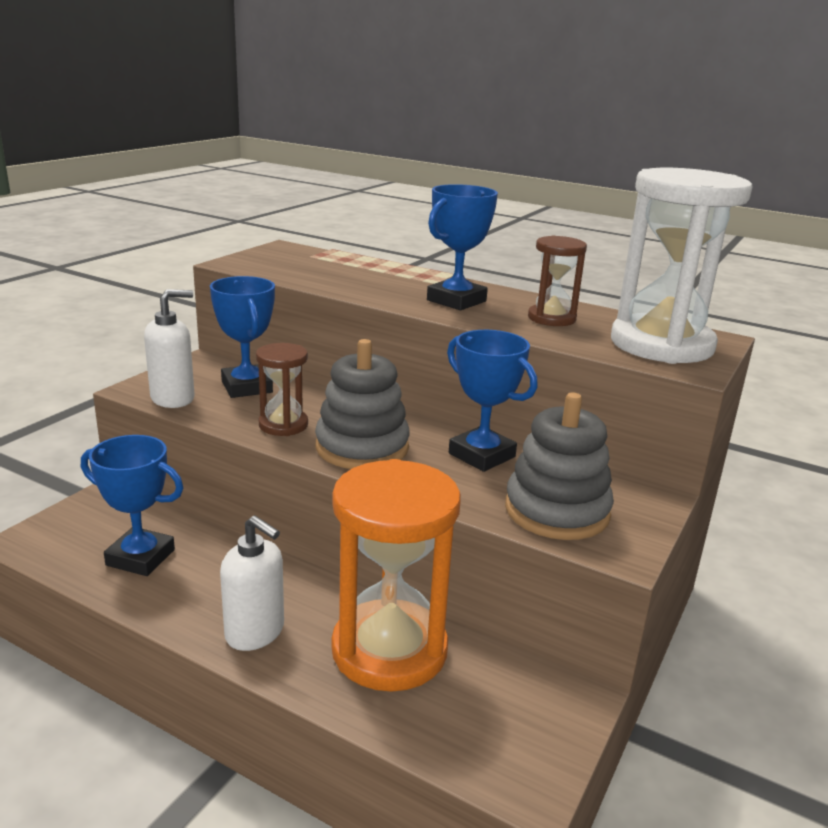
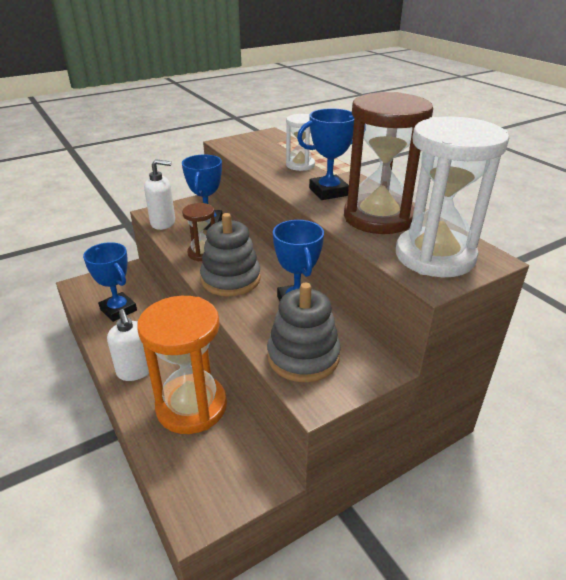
camera: 30 degrees right, 10 degrees up
brown hourglass [528,236,587,326] -> brown hourglass [344,92,433,234], size x1.97
none -> white hourglass [286,114,315,171]

